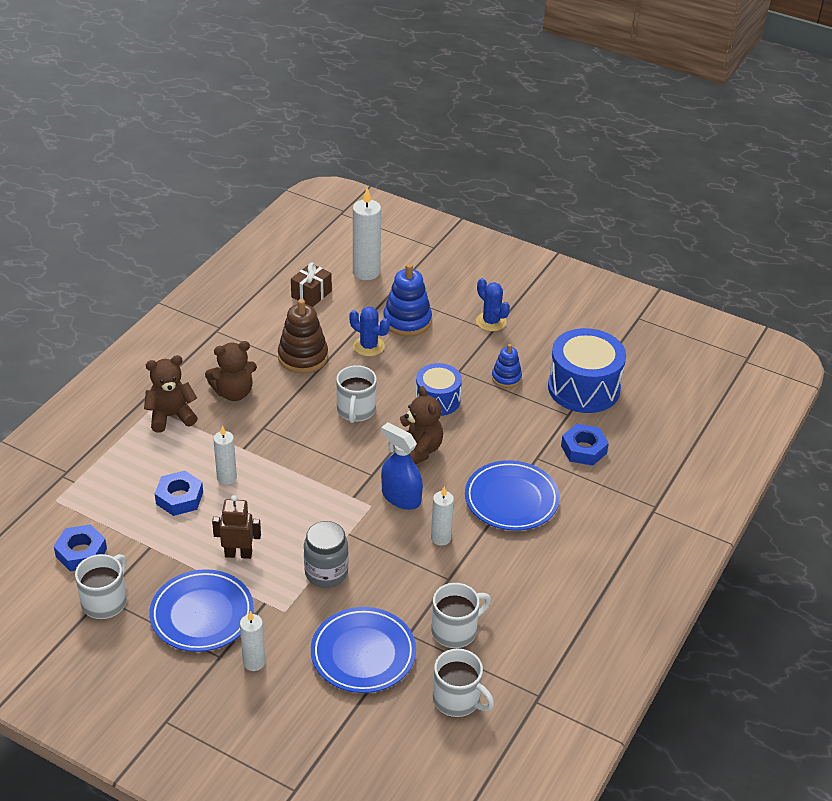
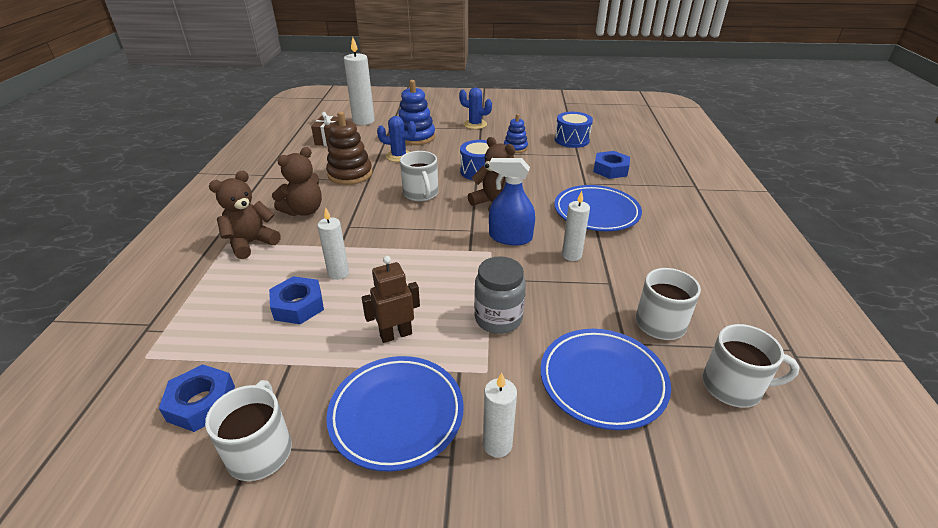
camera: 25 degrees left, 5 degrees down
blue drum [548,328,626,413] -> blue drum [555,112,593,148], size x0.62

